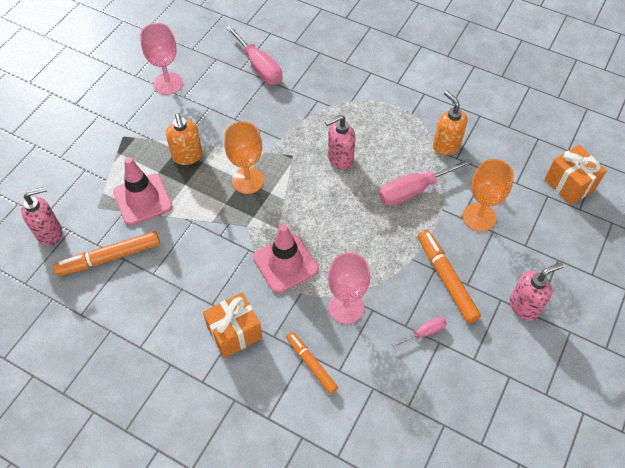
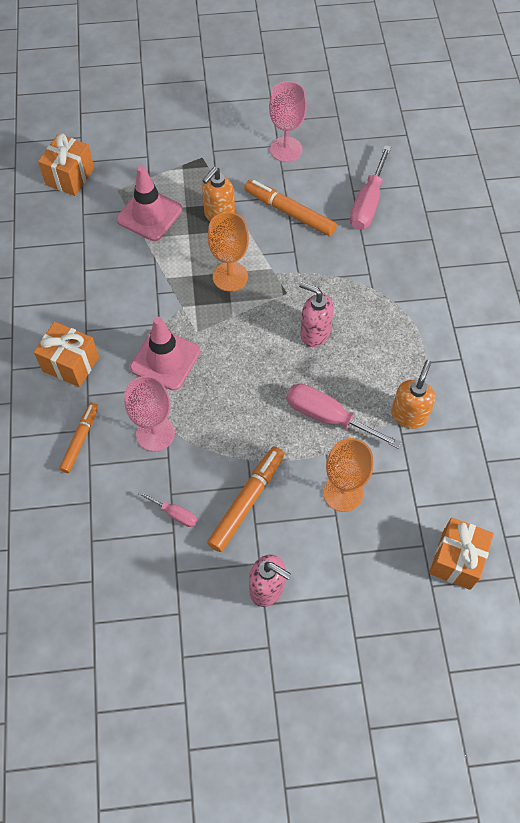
camera: 55 degrees right, 5 degrees up
pink soap dispenser [21,186,62,246] -> orange gift [38,133,95,196]
orange marker [53,231,160,276] -> orange marker moved to [244,179,337,236]

